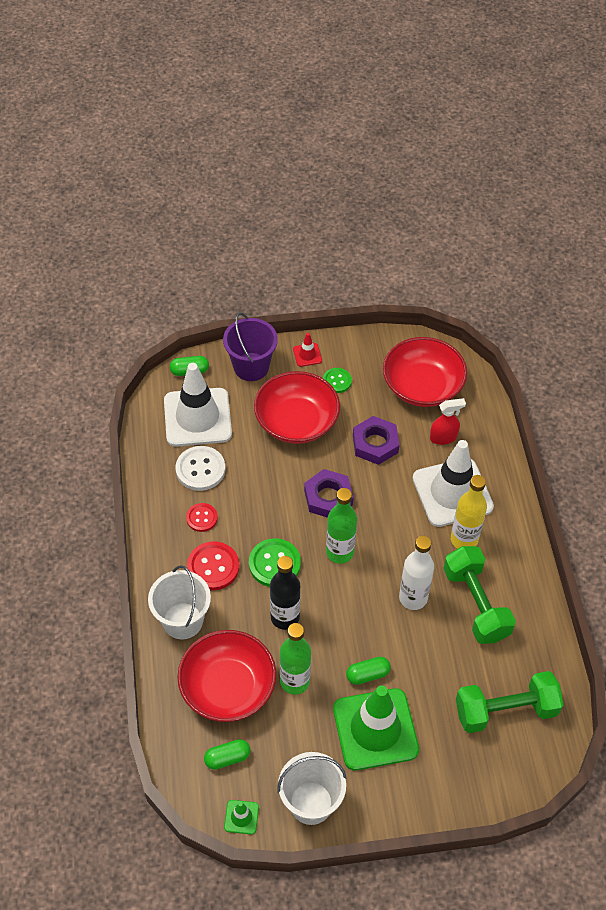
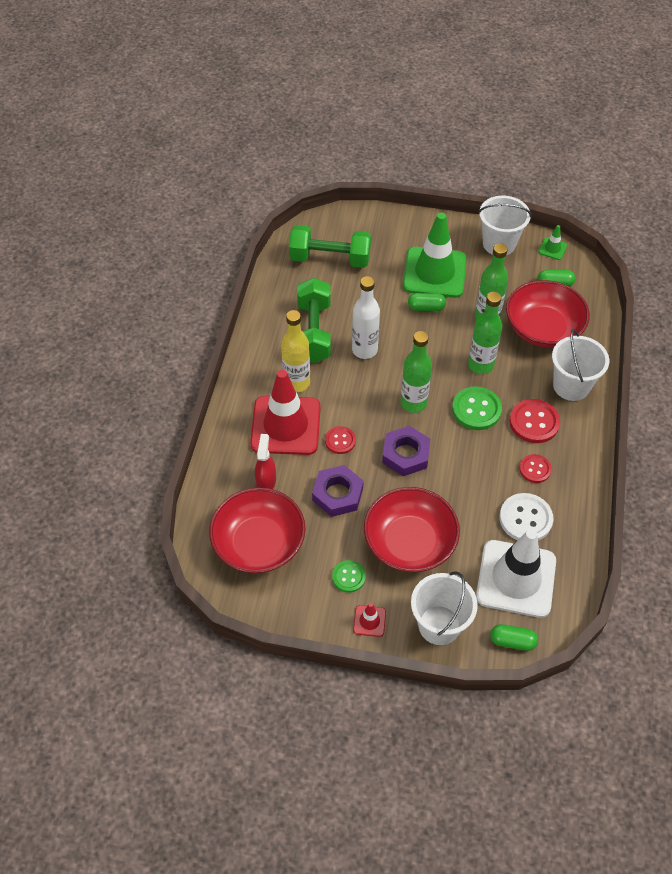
camera: 160 degrees left, 0 degrees up
purple bucket [223,313,278,381] -> white bucket [411,571,478,645]
black bottle [270,556,301,630] -> green bottle [468,292,502,374]
white traffic cone [413,440,494,527] -> red traffic cone [250,370,321,455]
red spray bottle [430,398,466,445] -> red spray bottle turned 90 degrees clockwise [255,434,276,489]
none -> red button [325,426,356,454]

